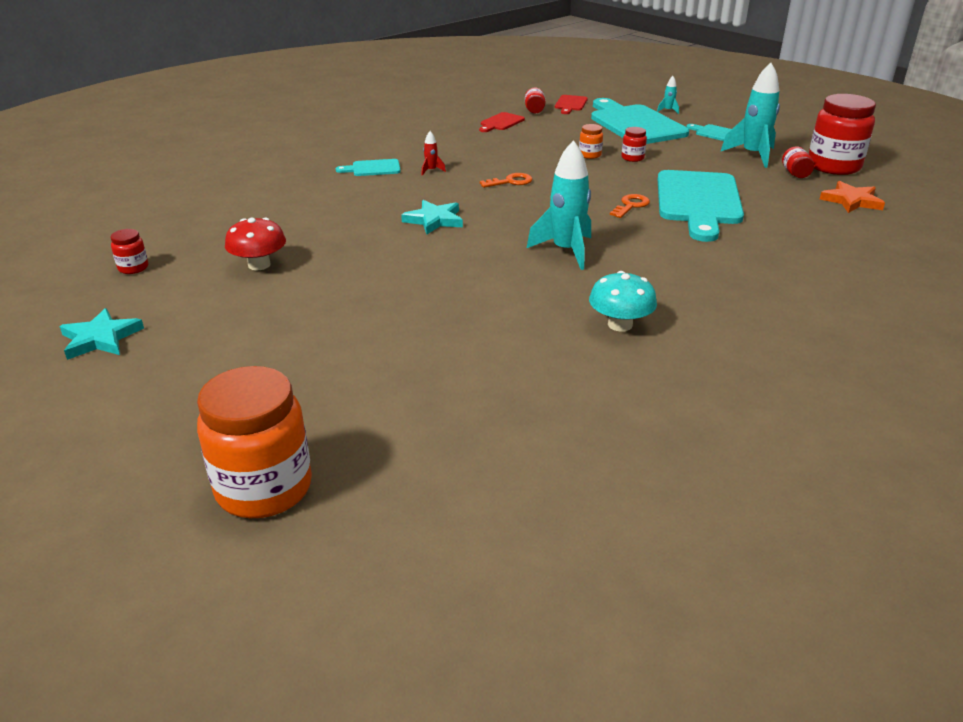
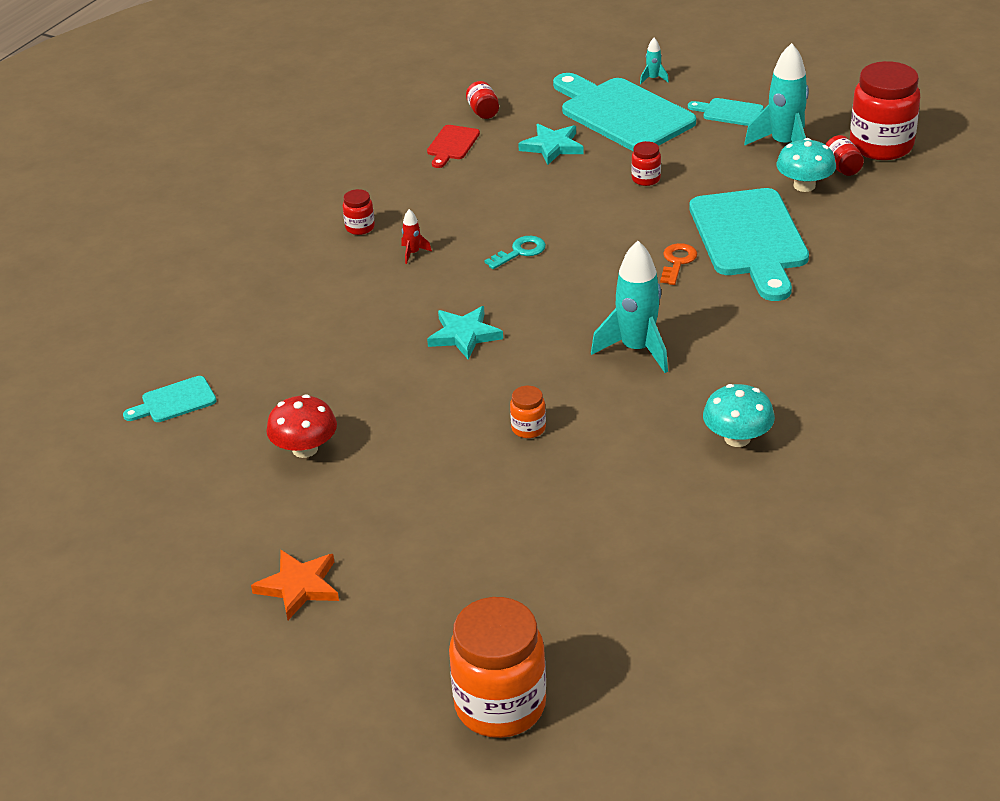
camera: 15 degrees left, 5 degrees up
turquoise star [59,308,144,360] -> turquoise star moved to [518,124,584,165]
red jar [111,229,148,274] -> red jar moved to [343,189,375,235]
turquoise cutting board [336,159,401,176] -> turquoise cutting board moved to [123,376,216,422]
orange key [480,173,532,188] -> turquoise key [485,236,546,269]
red cutting board [555,95,588,114] -> none
orange jar [579,124,603,159] -> orange jar moved to [510,386,546,438]
orange star [820,181,885,213] -> orange star moved to [251,550,339,620]
none -> turquoise mushroom [776,138,836,192]

